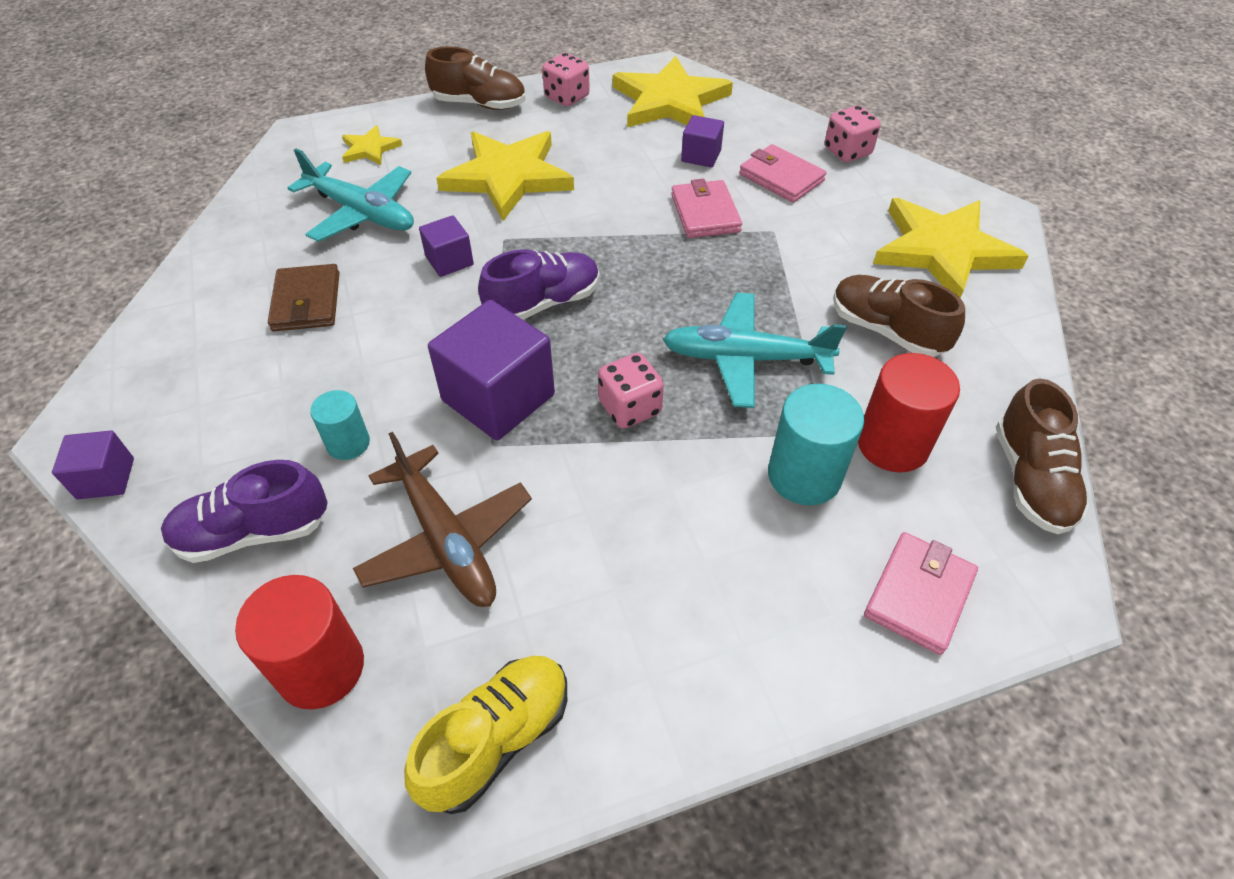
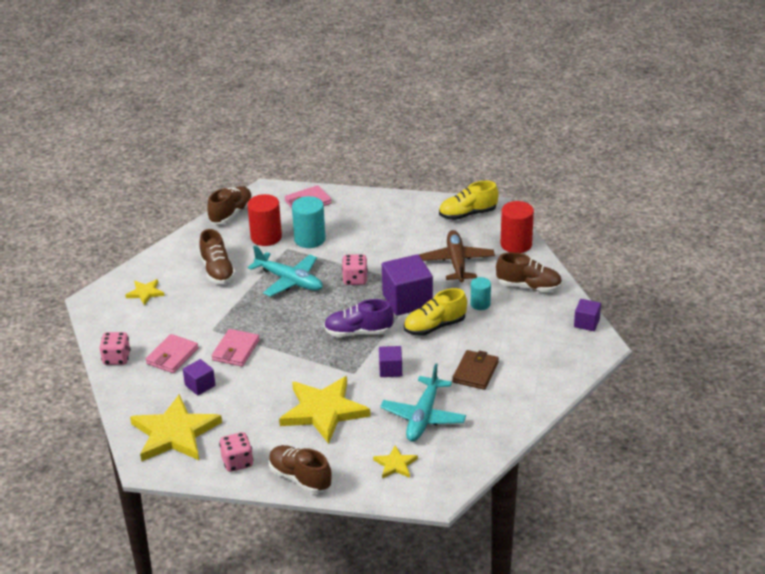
camera: 150 degrees left, 15 degrees down
purple shoe [161,460,328,563] -> brown shoe [496,252,562,292]
turquoise plane [288,148,414,242] -> turquoise plane turned 135 degrees counterclockwise [380,363,466,442]
pink wallet [739,144,826,203] -> pink wallet turned 45 degrees clockwise [146,334,199,373]
yellow star [873,198,1028,298] -> yellow star [125,279,165,305], size x0.47
none -> yellow shoe [404,288,467,336]

